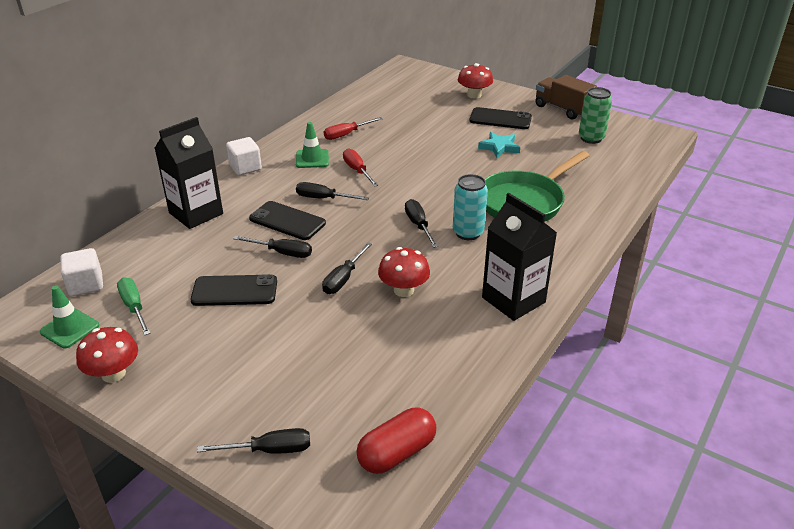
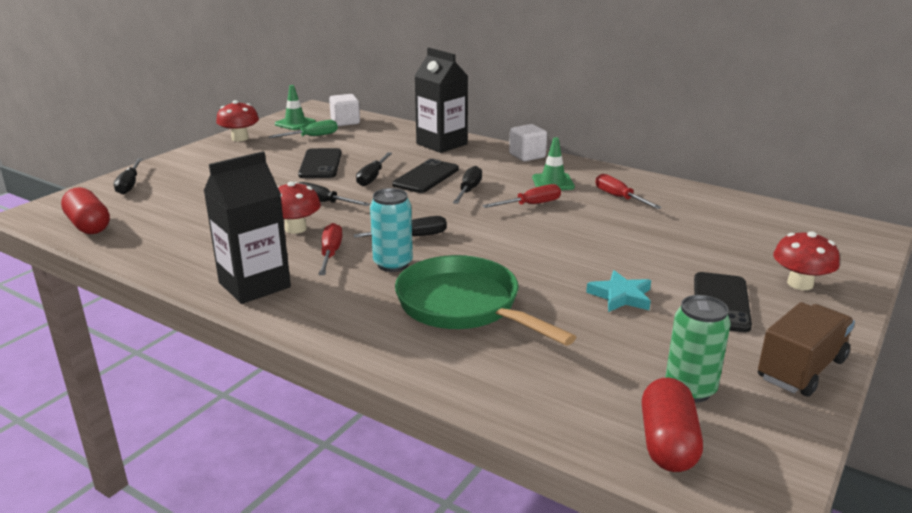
camera: 90 degrees right, 10 degrees down
none -> red screwdriver [318,223,343,275]
none -> red capsule [642,378,703,472]

